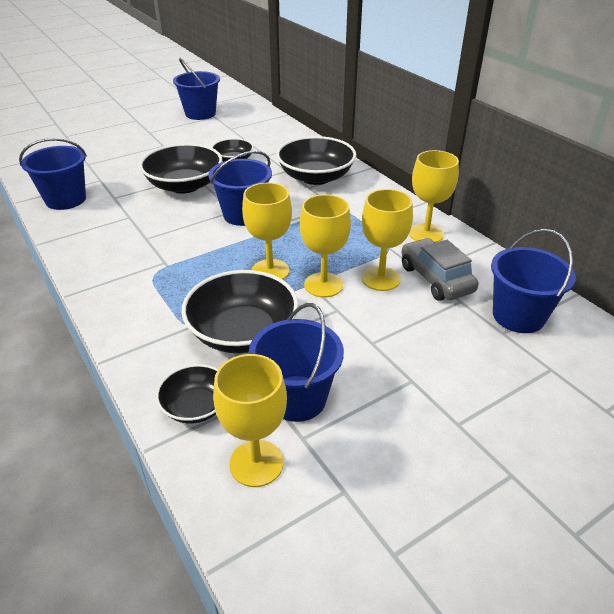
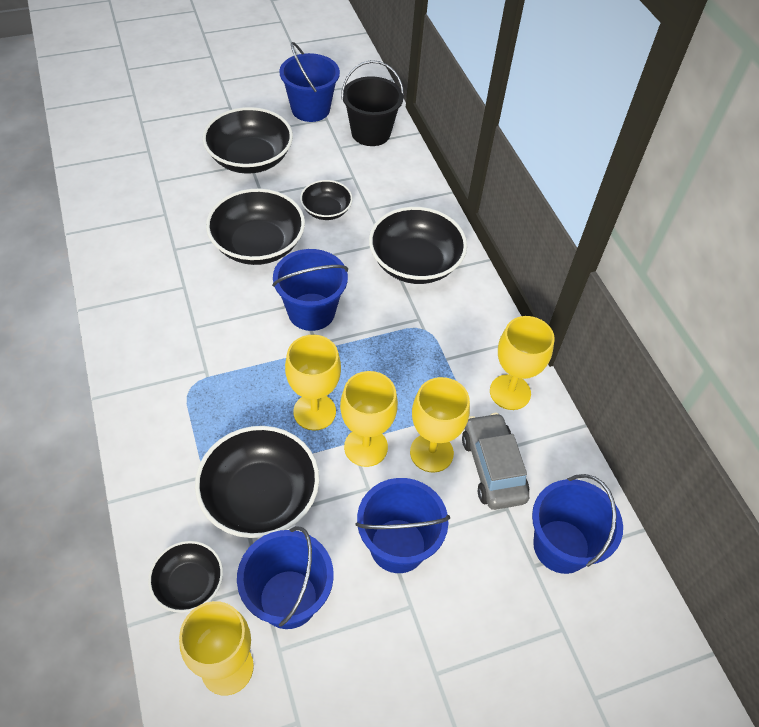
camera: 10 degrees right, 15 degrees up
blue bucket [19,138,87,210] -> blue bucket moved to [355,478,450,573]
none -> black bowl [202,107,293,174]
none -> black bucket [341,60,404,146]

